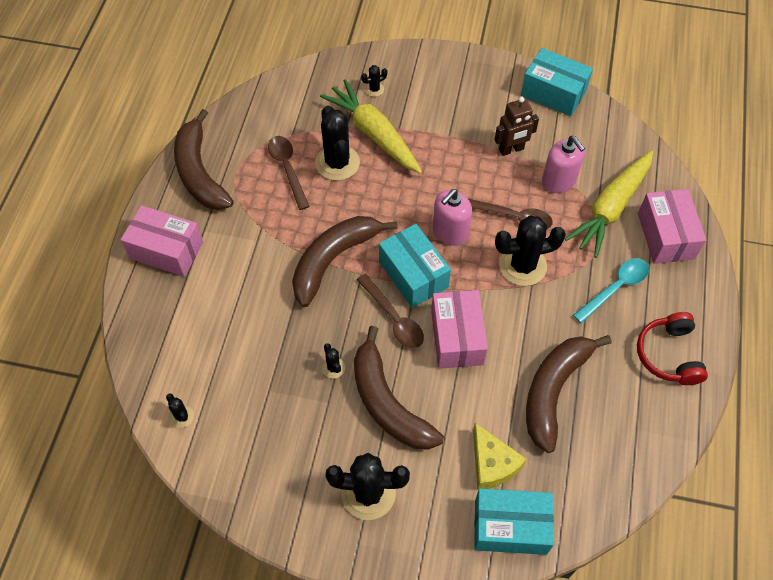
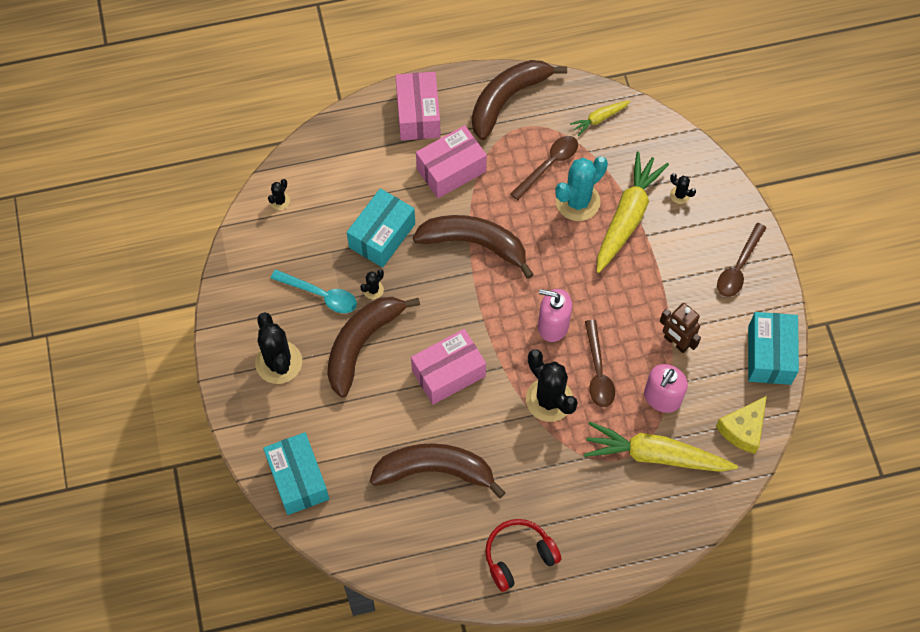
camera: 65 degrees right, 5 degrees up
black cactus [315,105,360,181] -> turquoise cactus [555,157,608,221]
brown spoon [357,274,424,348] -> brown spoon moved to [717,223,767,297]
turquoise box [379,224,451,308] -> turquoise box moved to [347,188,415,268]
yellow cheese [473,423,527,490] -> yellow cheese moved to [716,396,767,454]
turquoise spoon [573,258,649,323] -> turquoise spoon moved to [271,269,357,313]
pink box [638,189,706,264] -> pink box moved to [416,125,487,198]
none -> yellow carrot [570,100,631,136]

